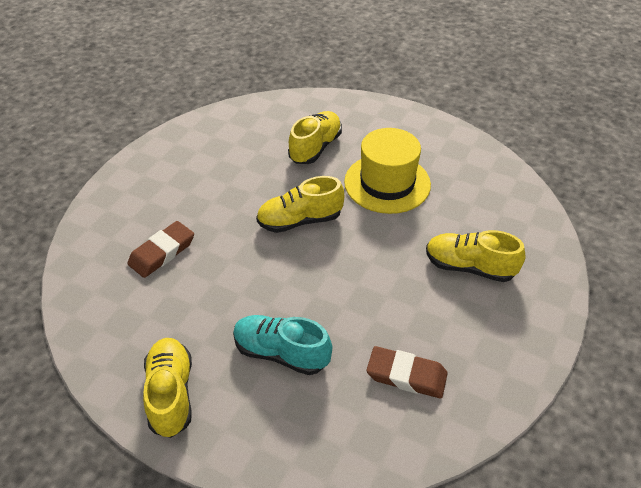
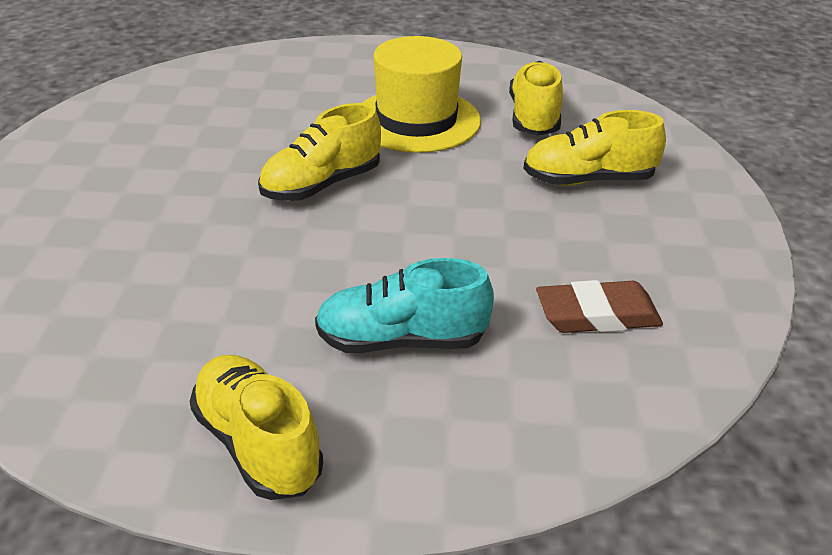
camera: 25 degrees left, 10 degrees down
brown eraser [127,221,194,278] -> none
yellow shoe [288,111,342,164] -> yellow shoe moved to [509,61,563,136]

